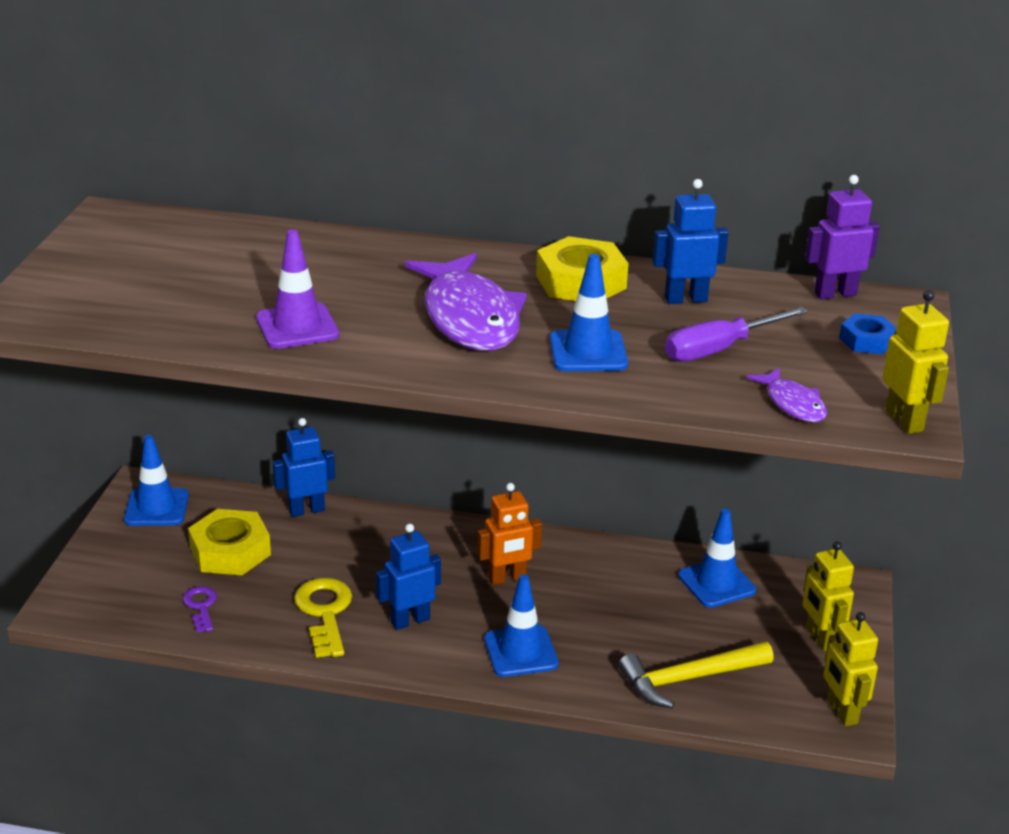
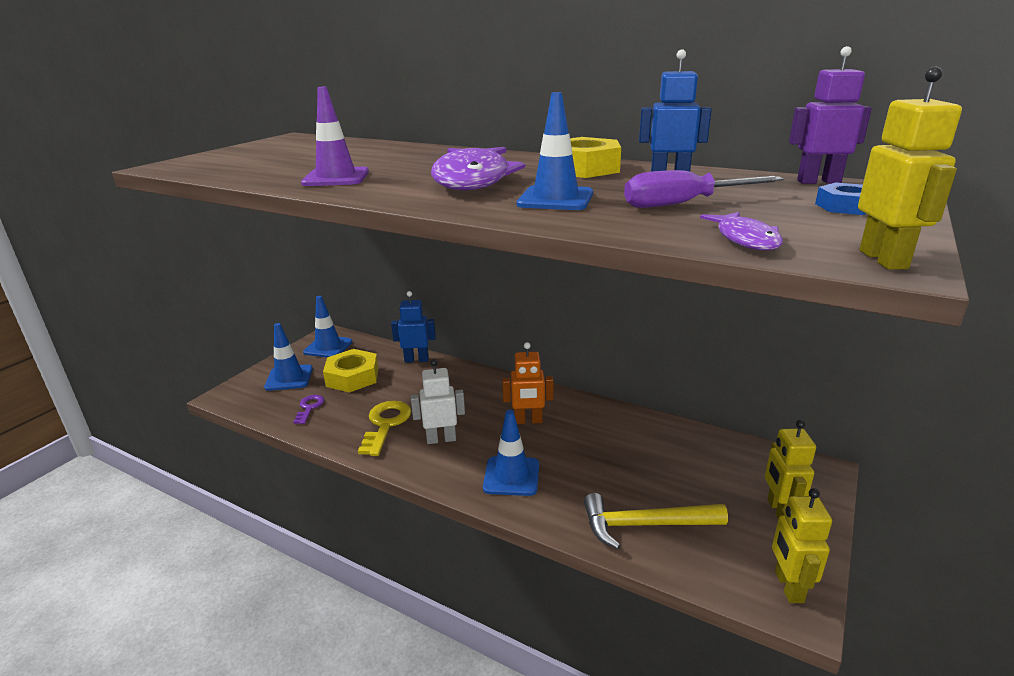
camera: 20 degrees right, 5 degrees down
blue robot [376,523,441,630] -> white robot [411,359,465,444]
blue traffic cone [678,509,756,608] -> blue traffic cone moved to [264,323,313,391]

